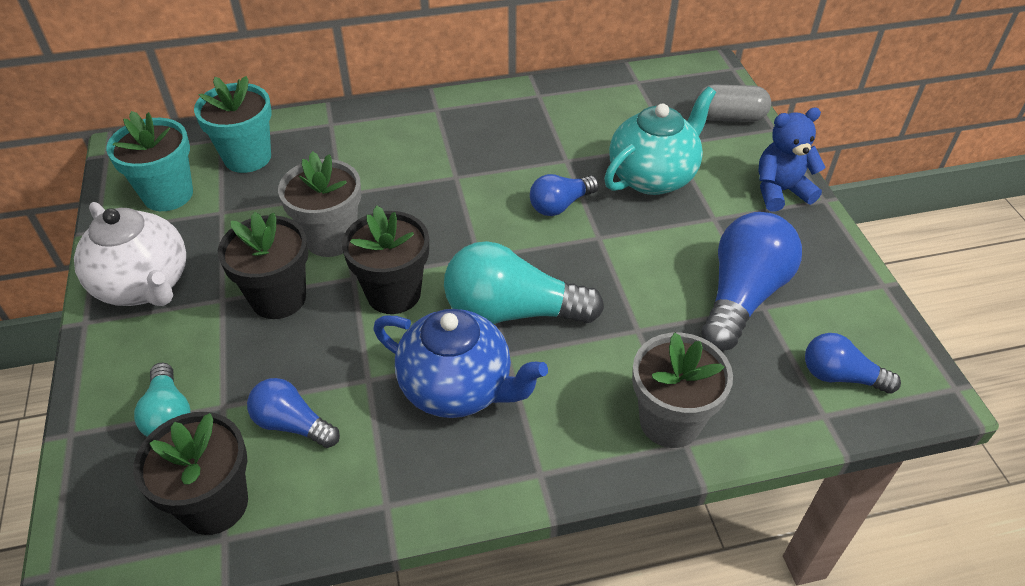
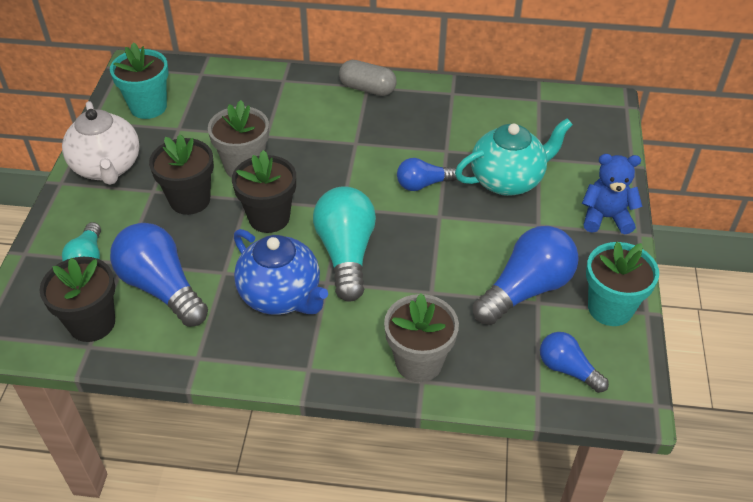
camera: 20 degrees right, 0 degrees up
turquoise flower pot [194,76,272,173] -> turquoise flower pot moved to [586,242,659,326]
blue light bulb [247,378,340,448] -> blue light bulb [110,223,208,327], size x1.77
turquoise light bulb [444,241,604,324] -> turquoise light bulb turned 60 degrees clockwise [313,186,376,302]
grey capsule [695,84,771,122] -> grey capsule moved to [339,60,397,96]

